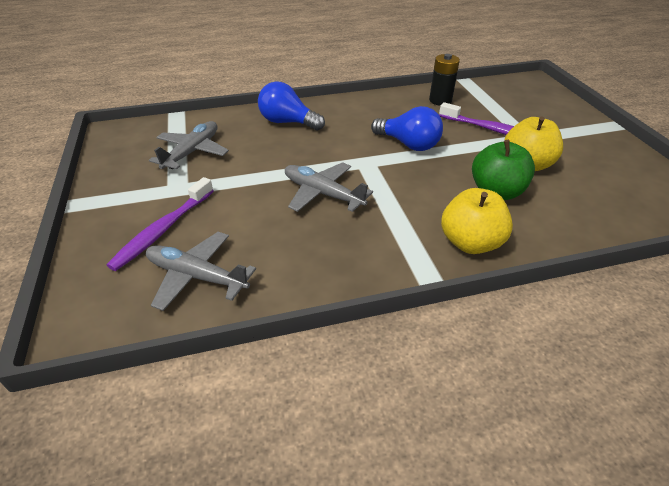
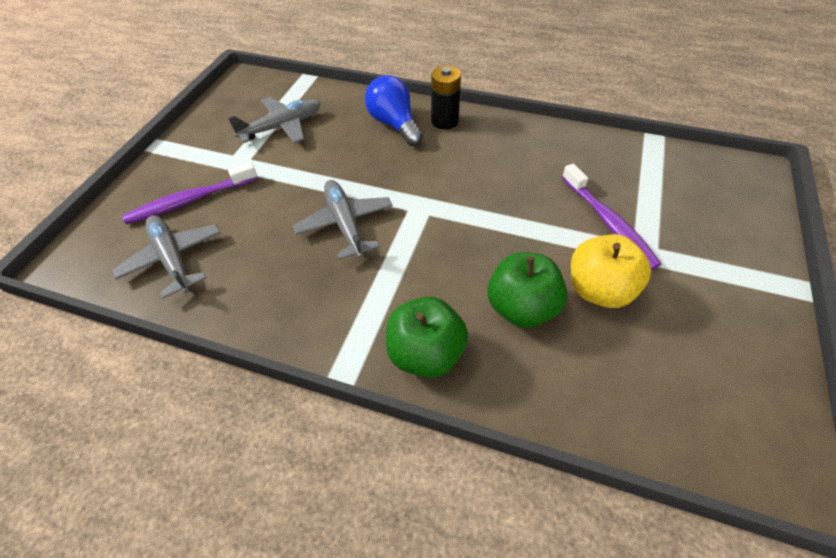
camera: 35 degrees right, 10 degrees up
blue light bulb [371,106,443,151] -> none
black battery [429,54,460,106] -> black battery moved to [431,66,461,129]
yellow apple [441,188,513,254] -> green apple [386,296,468,378]

